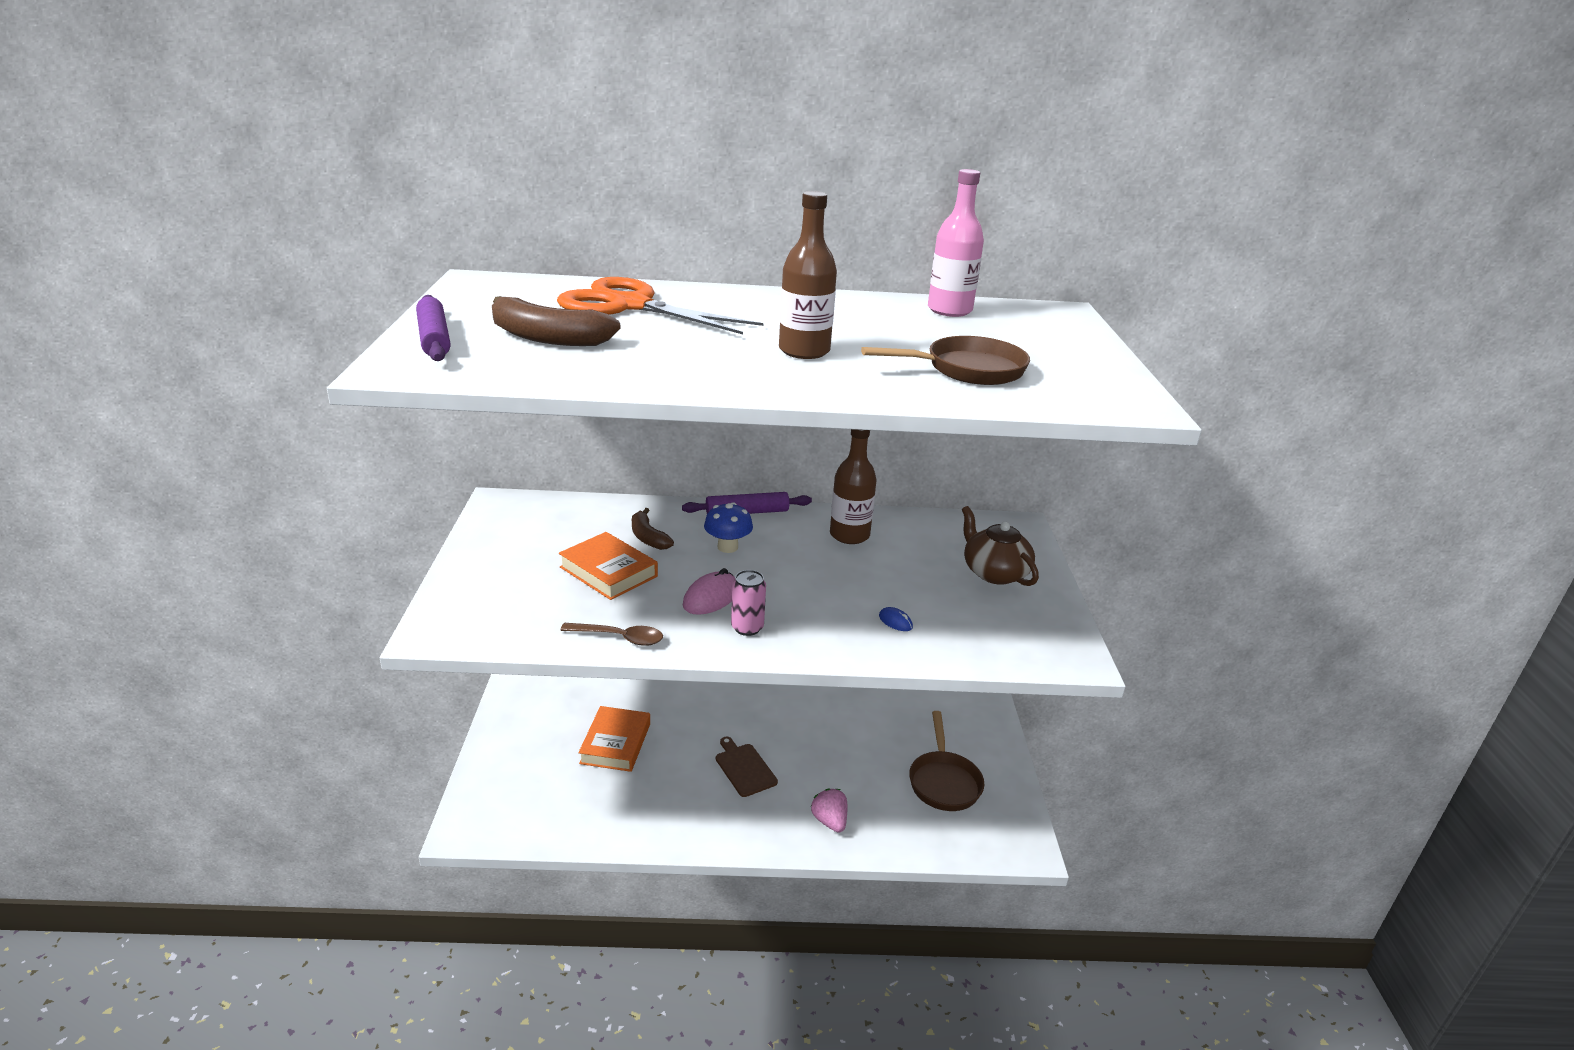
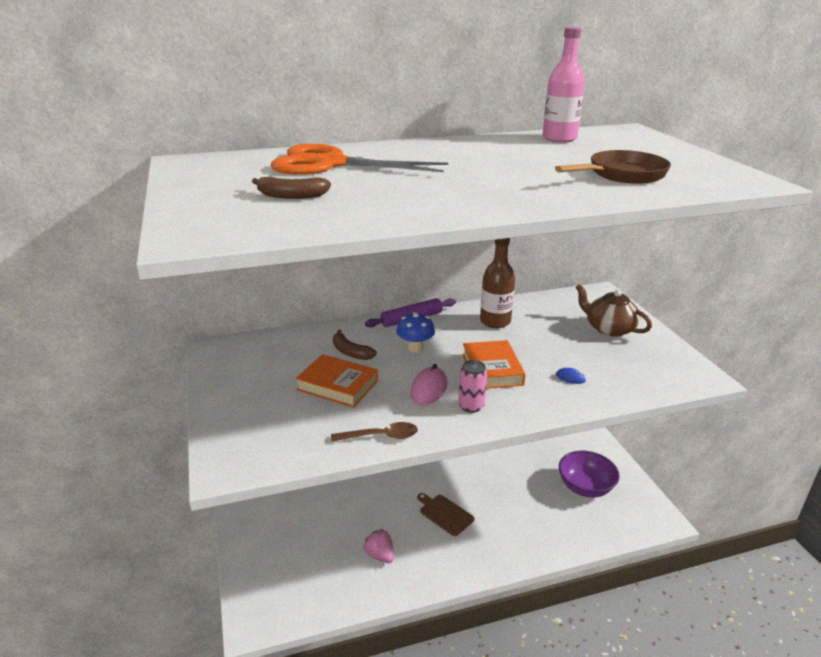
camera: 15 degrees left, 0 degrees up
purple rolling pin [416,295,450,361] -> none
brown banana [492,296,621,346] -> brown banana [252,177,331,199], size x0.63
orange book [578,706,650,772] -> orange book moved to [462,340,526,389]
brown bottle [779,191,837,359] -> none
pink strawberry [811,788,847,833] -> pink strawberry moved to [363,529,394,563]
brown pan [909,711,984,811] -> purple bowl [559,451,620,497]

